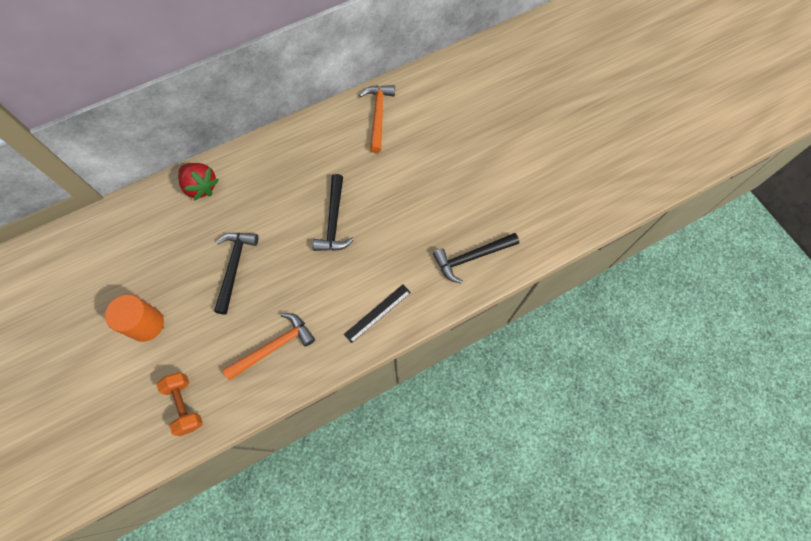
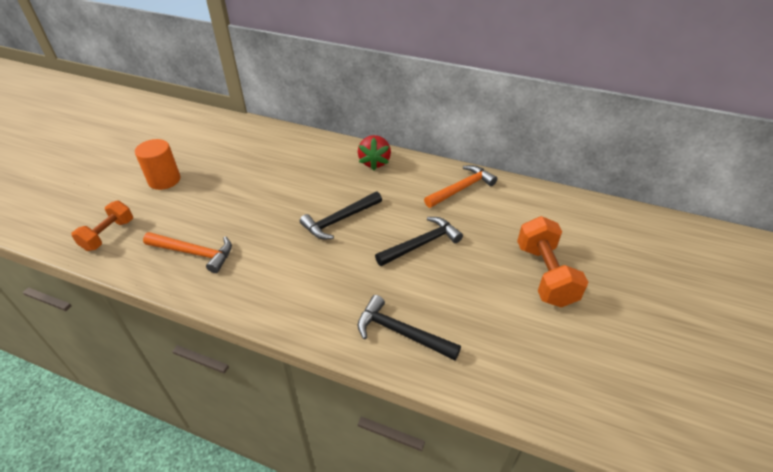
camera: 50 degrees right, 25 degrees down
red strawberry [178,163,219,201] -> red strawberry moved to [358,135,391,170]
black hammer [214,233,258,315] -> black hammer moved to [375,217,463,266]
black ruler [344,285,411,343] -> none
none -> orange dumbbell [517,216,589,307]

